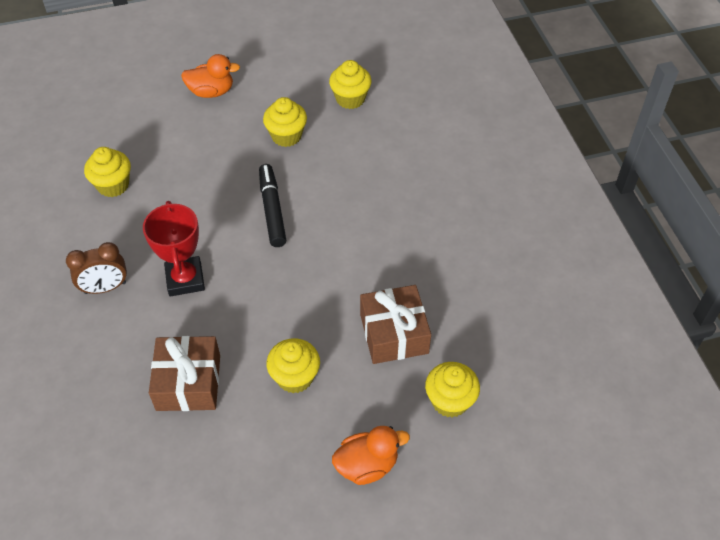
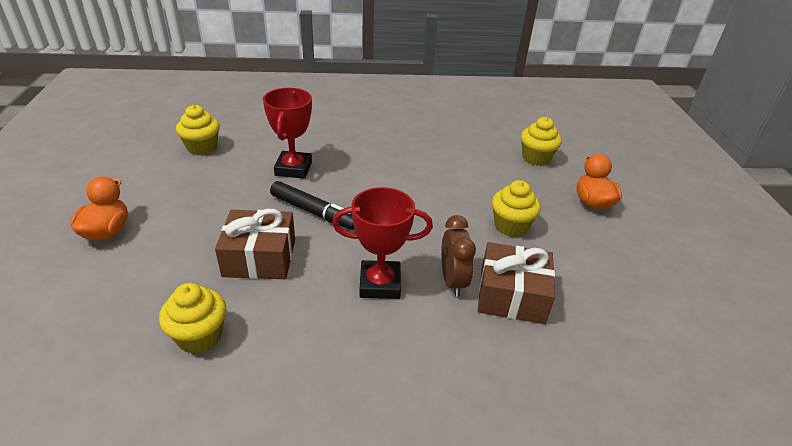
camera: 80 degrees left, 15 degrees down
brown clock [66,242,127,294] -> brown clock moved to [441,215,476,297]
black marker [259,164,286,247] -> black marker turned 150 degrees counterclockwise [270,181,355,230]
yellow cupcake [263,97,307,147] -> none
brown gift [360,285,431,364] -> brown gift moved to [215,209,295,279]
none -> red trophy [263,88,312,179]

